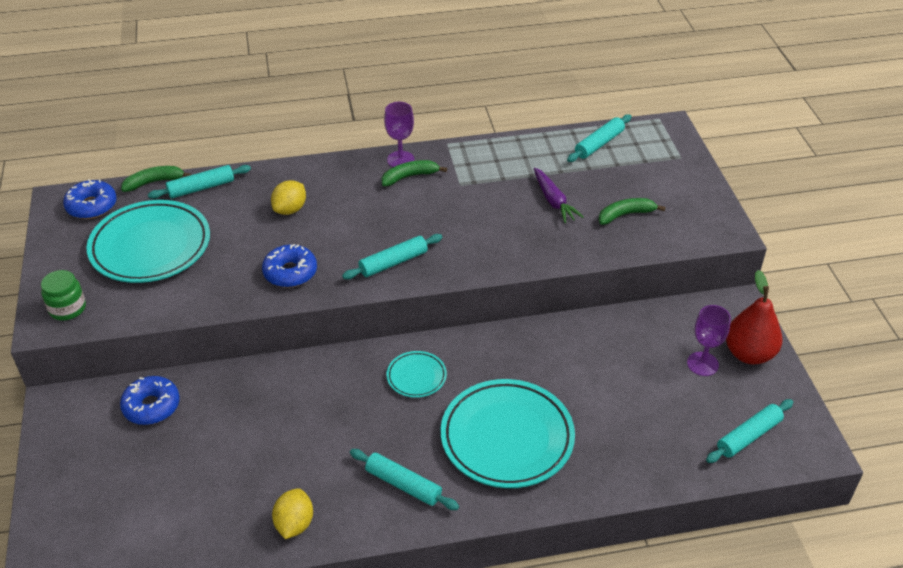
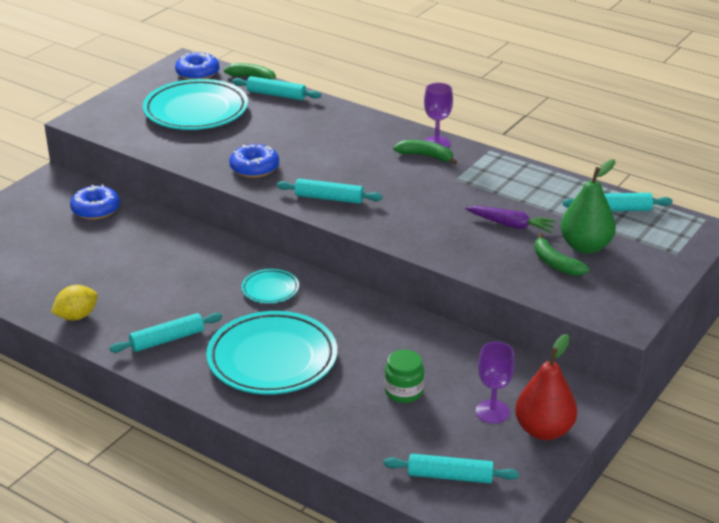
camera: 45 degrees right, 10 degrees down
green jar [41,270,86,320] -> green jar moved to [384,350,424,403]
yellow lemon [271,180,306,215] -> none
turquoise rolling pin [350,449,459,510] -> turquoise rolling pin turned 75 degrees clockwise [110,313,222,353]
purple carrot [534,167,584,223] -> purple carrot turned 90 degrees counterclockwise [465,206,557,233]
green banana [598,198,666,225] -> green banana turned 150 degrees counterclockwise [534,233,589,276]
none -> green pear [560,159,616,254]

